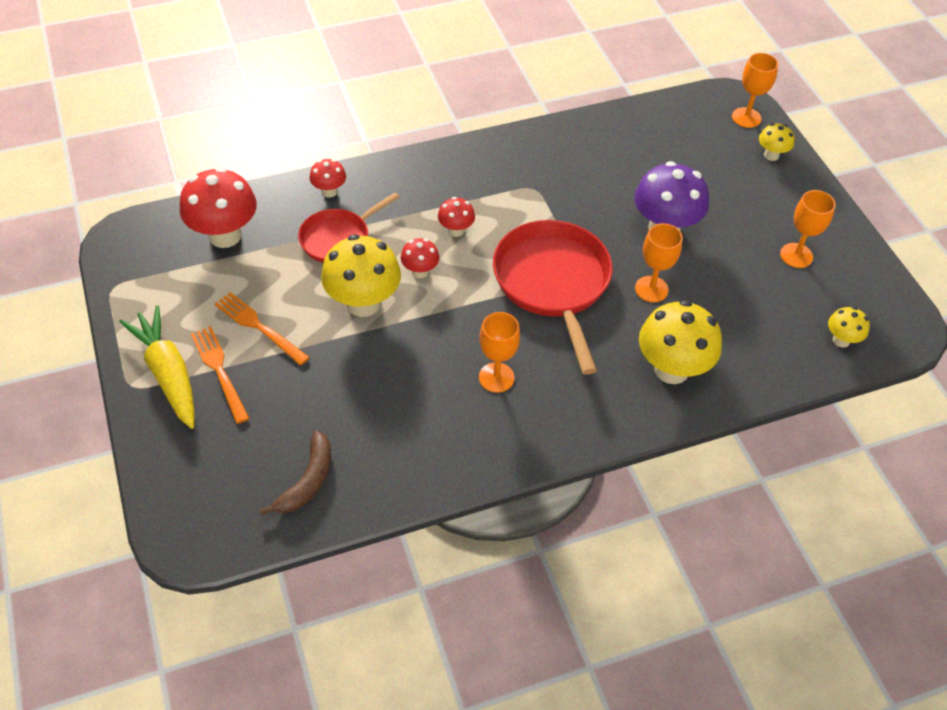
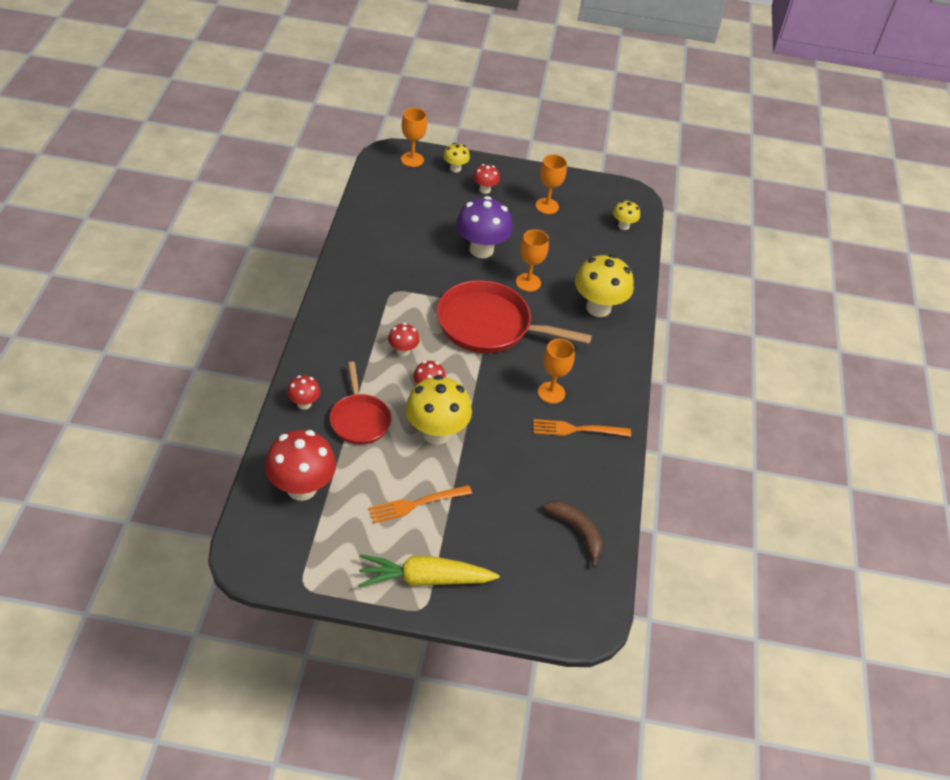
camera: 65 degrees left, 5 degrees down
orange fork [191,326,250,424] -> orange fork moved to [533,419,631,437]
none -> red mushroom [473,164,500,194]

